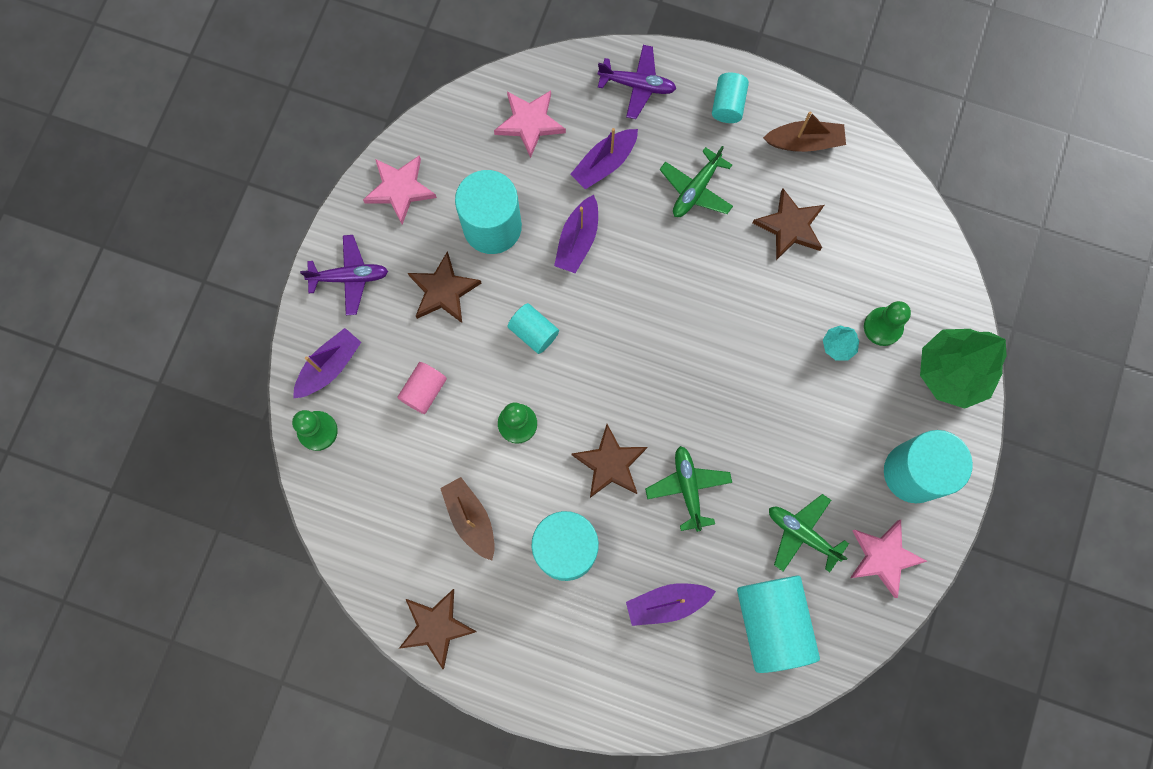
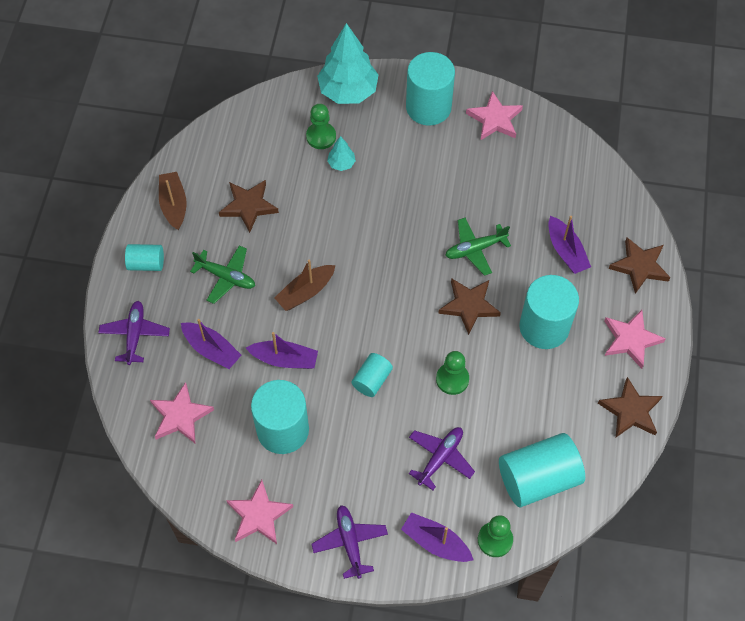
camera: 100 degrees left, 15 degrees down
pink cylinder [397,362,447,414] -> purple plane [409,427,475,490]
brown star [408,251,481,323] -> brown star moved to [608,237,671,294]
brown boat [440,477,495,560] -> brown boat moved to [274,259,335,311]
turquoise cylinder [737,575,820,673] -> turquoise cylinder moved to [499,433,585,507]
green plane [769,494,849,572] -> none
green tree [920,329,1007,409] -> turquoise tree [317,23,379,104]
none -> pink star [604,310,666,369]

